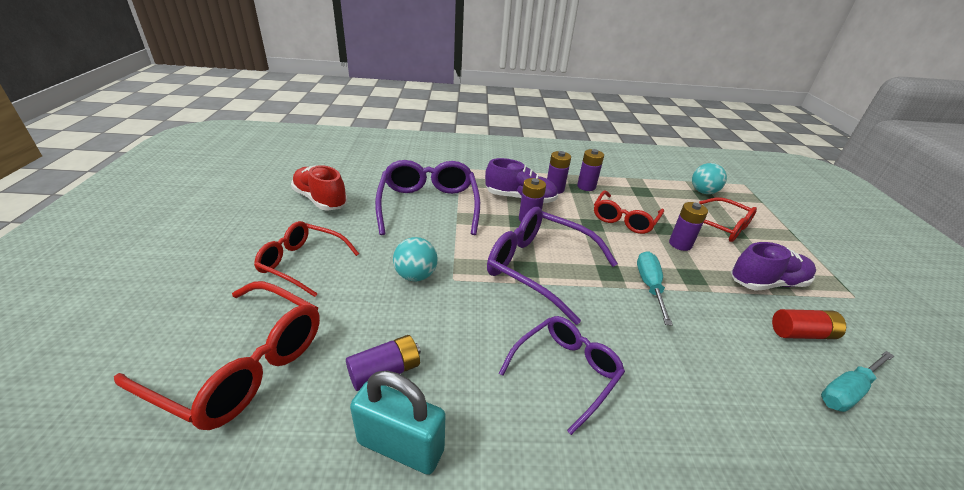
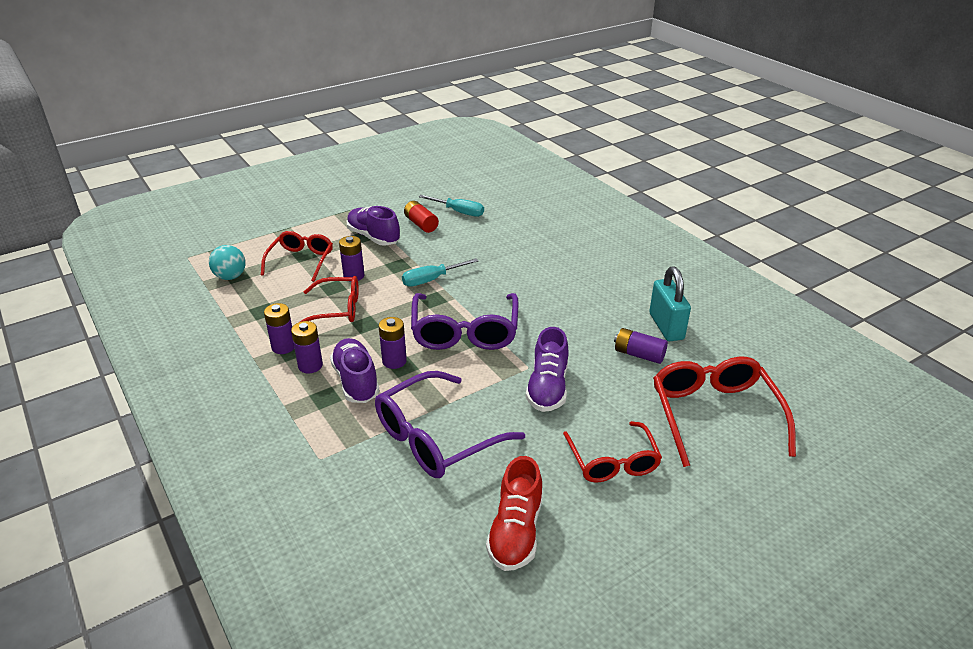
camera: 120 degrees left, 0 degrees up
turquoise ball [393,237,438,281] -> purple shoe [526,327,569,412]
purple glasses [499,316,625,435] -> none

